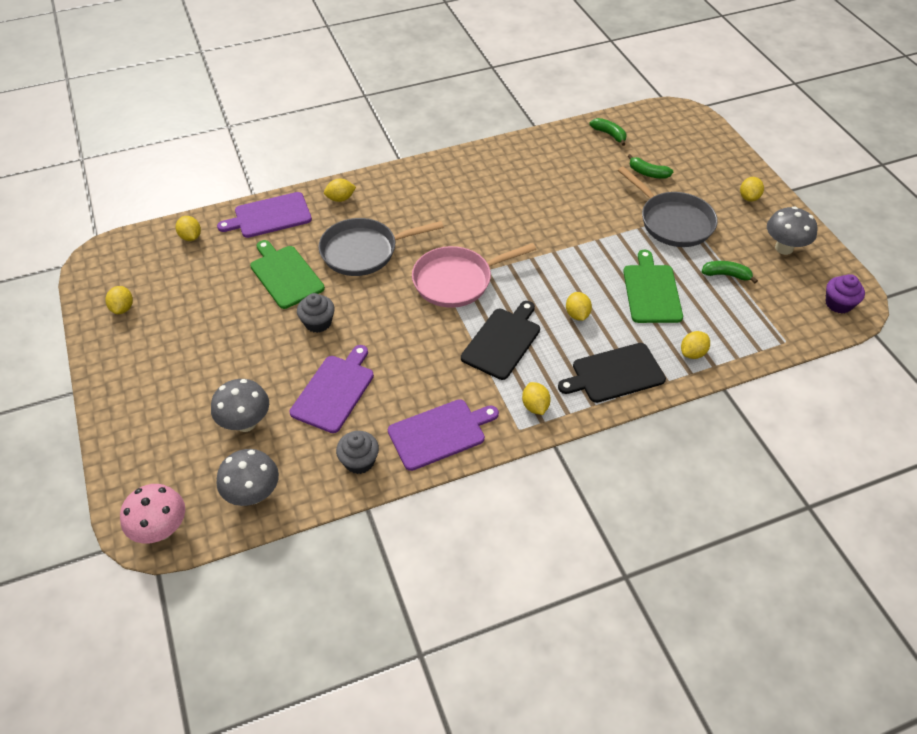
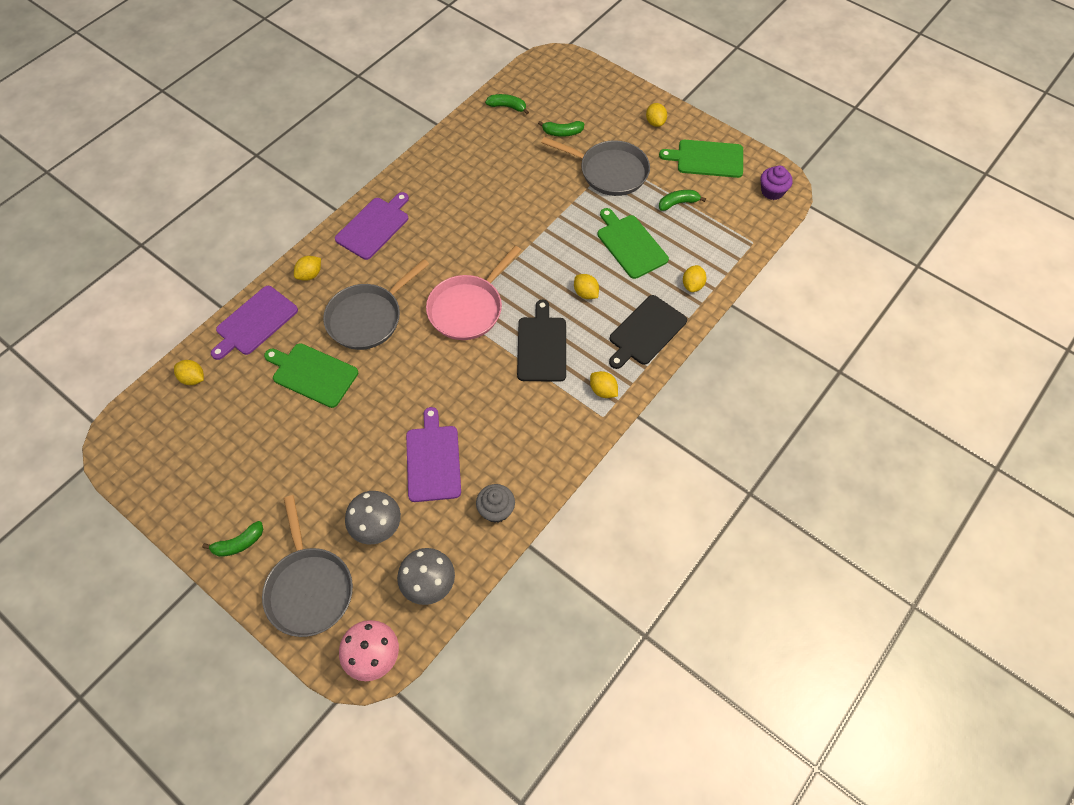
camera: 30 degrees left, 10 degrees up
yellow lemon [105,286,133,314] -> none
grey cupcake [297,293,335,333] -> none
purple cutting board [388,399,499,471] -> purple cutting board moved to [335,192,409,260]
grey mushroom [767,207,818,255] -> green cutting board [659,140,743,178]
none -> green banana [202,521,263,557]
none -> grey pan [262,495,353,637]

